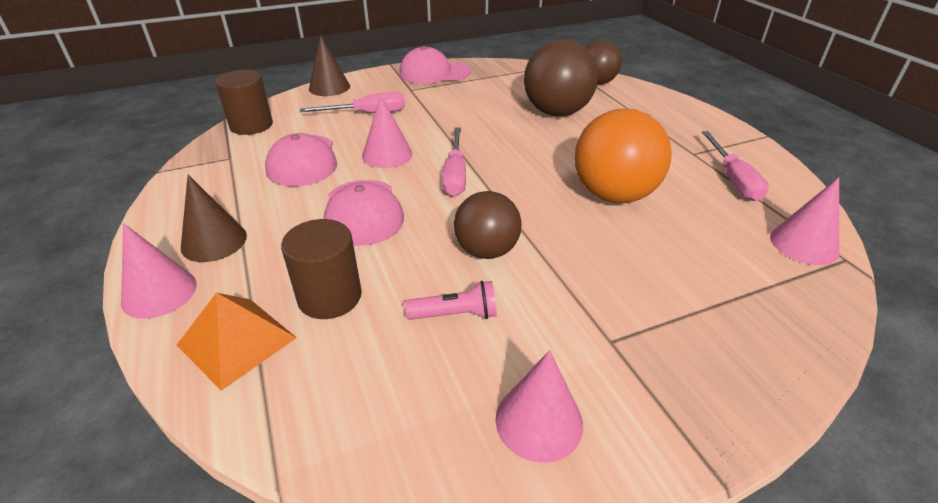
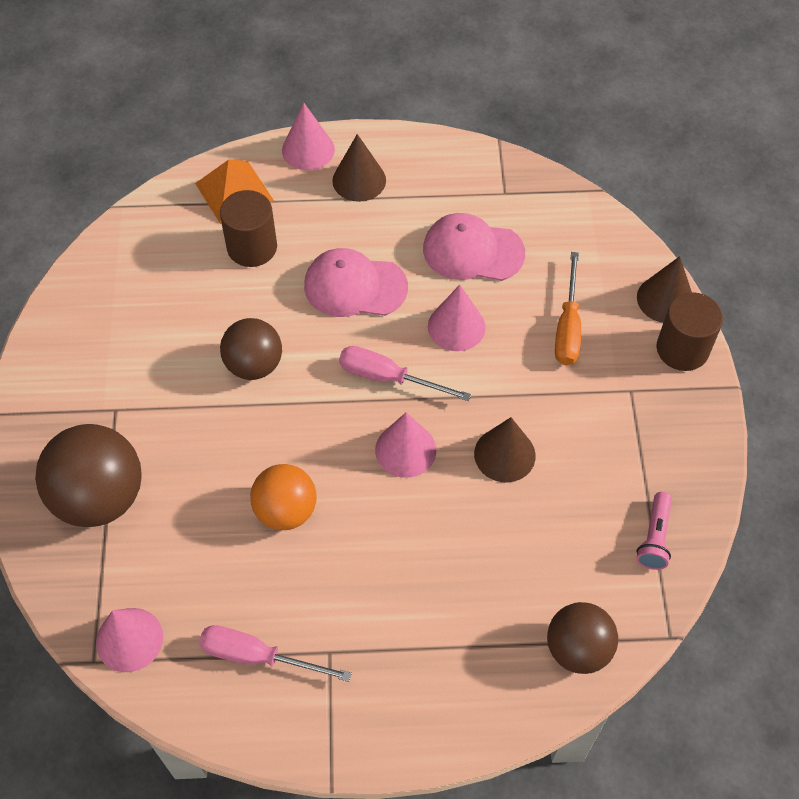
camera: 110 degrees right, 20 degrees up
brown cylinder [215,70,273,135] -> brown cylinder moved to [657,292,723,371]
pink screwdriver [300,92,405,113] -> orange screwdriver [555,252,581,365]
pink cap [399,46,471,84] -> none
pink flashlight [405,281,497,320] -> pink flashlight moved to [636,492,672,570]
pink cone [495,350,583,463] -> pink cone moved to [375,412,436,478]
brown ball [524,39,598,116] -> brown ball moved to [35,424,142,527]
orange ball [574,109,671,203] -> orange ball [250,464,317,530], size x0.65
none -> brown cone [474,417,536,483]

